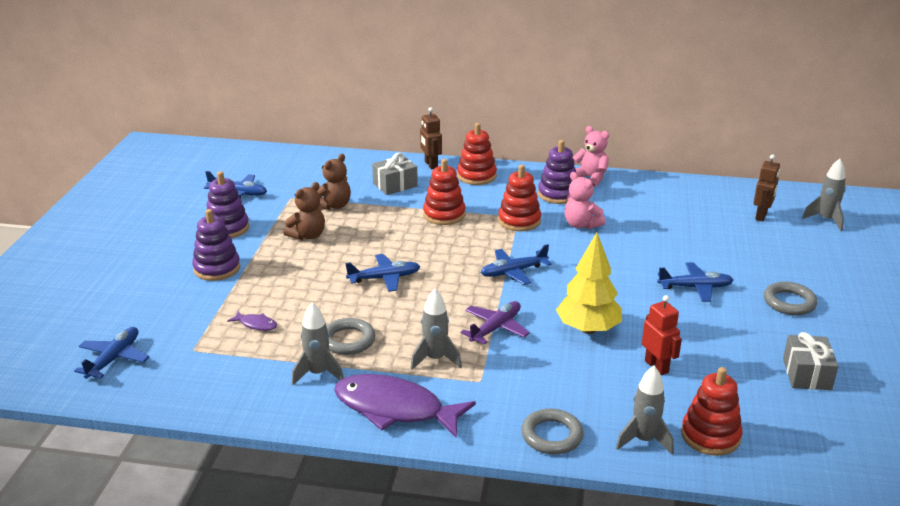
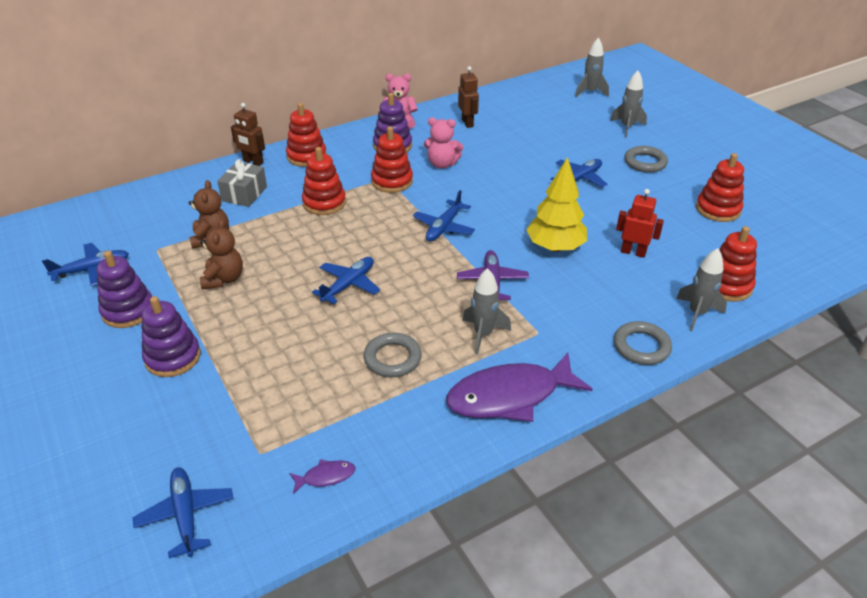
camera: 40 degrees left, 10 degrees up
purple fish [227,311,277,331] -> purple fish moved to [289,459,355,494]
grey rocket [292,302,344,385] -> grey rocket moved to [610,71,647,138]
brown robot [754,154,780,221] -> brown robot moved to [458,66,479,128]
grey gift [783,332,838,390] -> red stacking toy [696,153,744,222]

